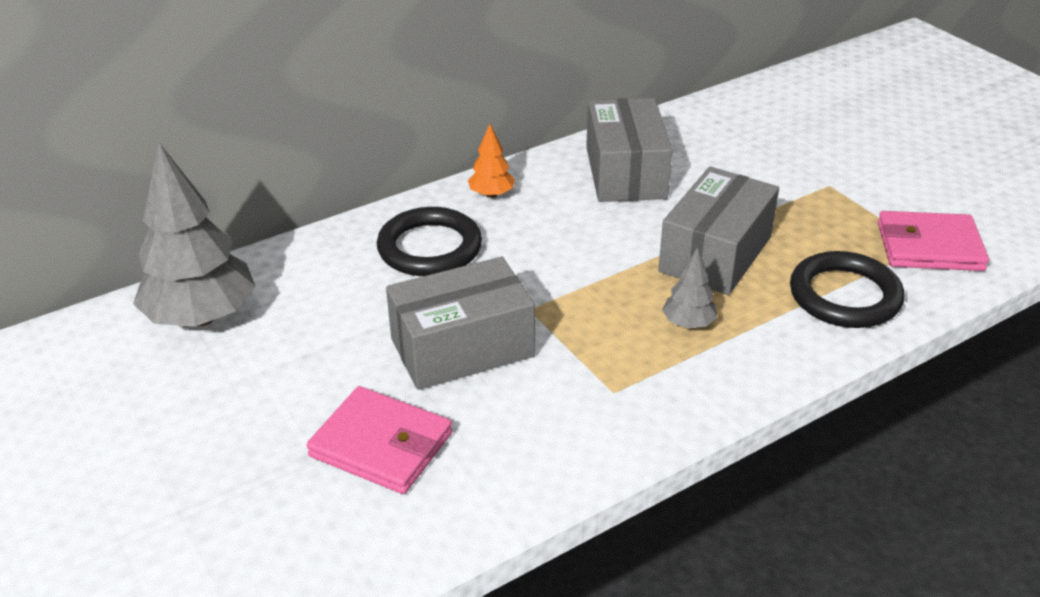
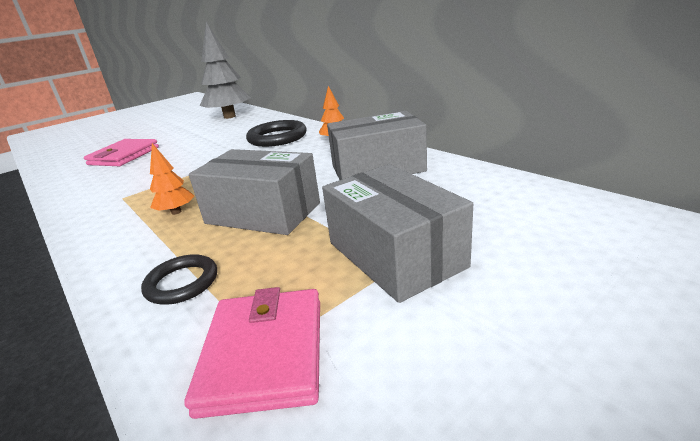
camera: 85 degrees right, 10 degrees down
grey box [386,257,535,390] -> grey box moved to [322,164,473,303]
grey tree [662,247,718,328] -> orange tree [150,143,194,215]
black ring [790,251,905,328] -> black ring [141,254,217,305], size x0.61

